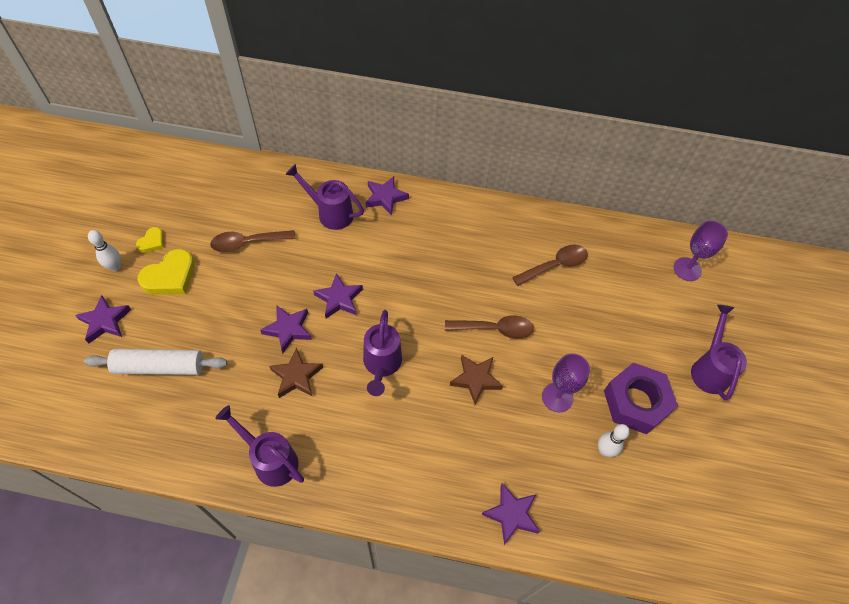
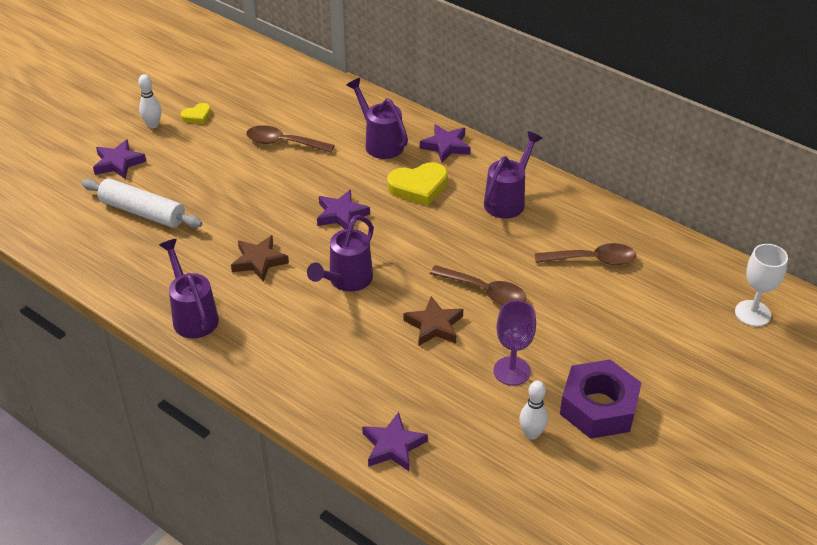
camera: 30 degrees right, 15 degrees down
yellow heart [138,249,195,295] -> yellow heart moved to [387,162,448,206]
purple star [260,305,312,353] -> none
purple goblet [674,221,728,281] -> white goblet [735,244,788,327]
purple watering can [691,305,747,400] -> purple watering can moved to [484,131,543,218]

